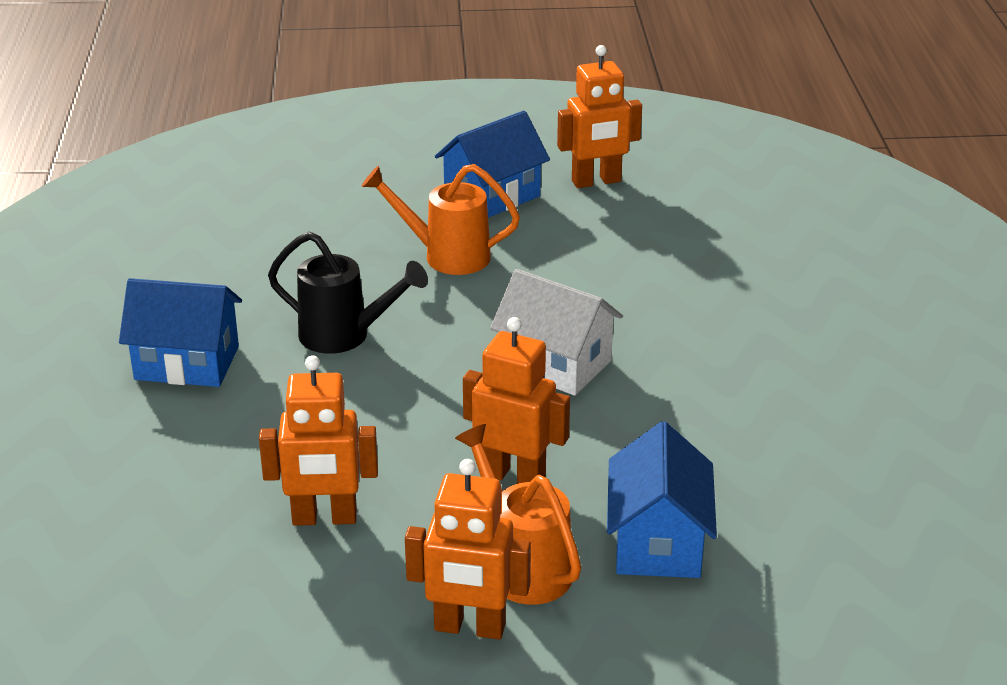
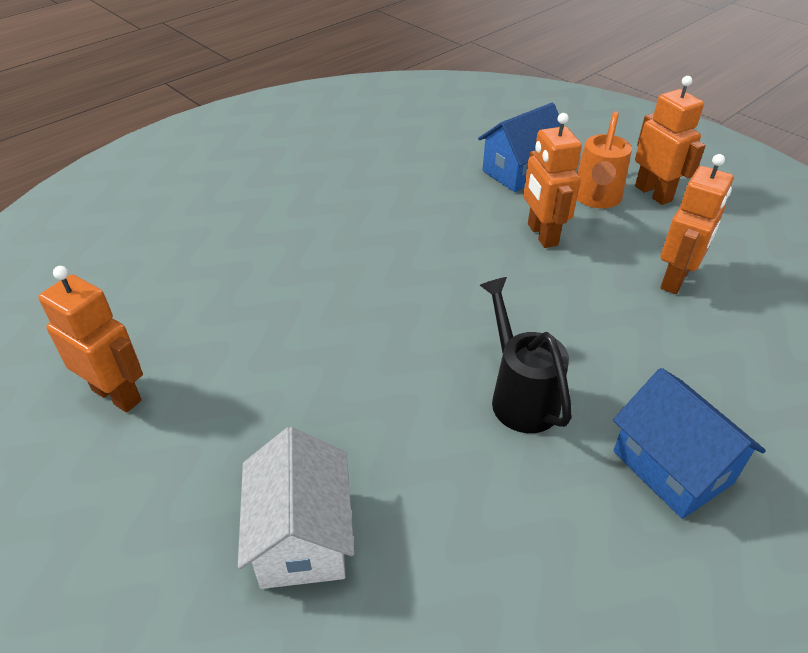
camera: 130 degrees left, 10 degrees up
orange robot [259,355,378,526] -> orange robot turned 75 degrees clockwise [660,154,733,294]
orange watering can [361,164,520,275] -> none
blue house [435,111,550,218] -> none
white house [490,269,623,396] -> white house moved to [238,427,354,589]

